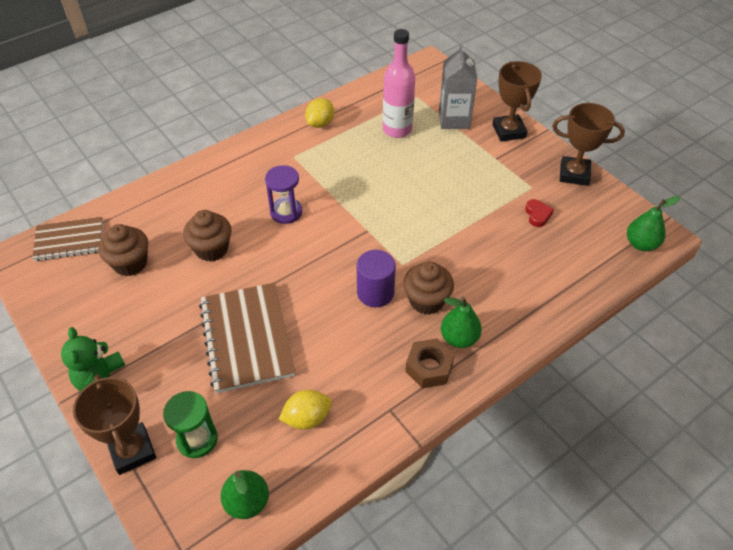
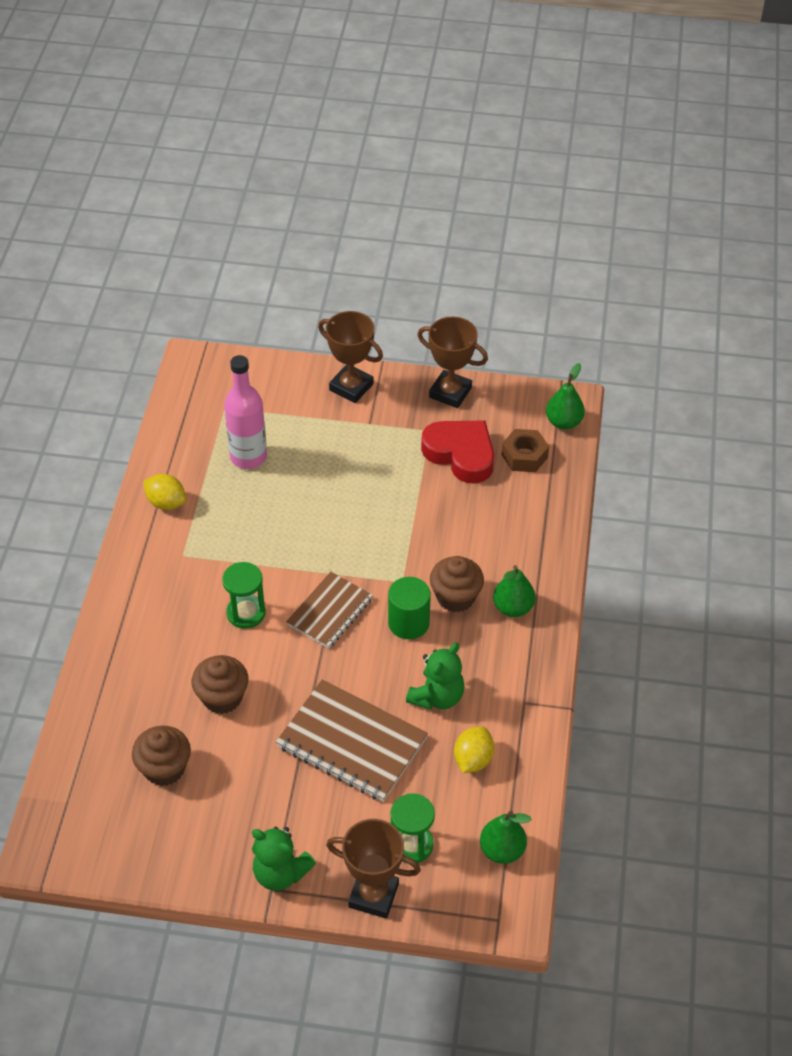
camera: 45 degrees left, 0 degrees up
brown notebook [32,217,103,261] -> brown notebook moved to [286,571,373,648]
purple hourglass [265,165,302,224] -> green hourglass [222,562,266,629]
yellow lemon [305,98,334,128] -> yellow lemon turned 45 degrees counterclockwise [143,474,186,510]
purple cylinder [357,250,396,307] -> green cylinder [388,577,431,639]
brown nut [405,338,455,388] -> brown nut moved to [501,429,549,472]
grey carton [439,45,477,129] -> none
red heart [525,199,554,227] -> red heart [421,421,494,484], size x2.27
brown trophy [552,103,625,186] -> brown trophy turned 60 degrees clockwise [417,316,488,408]
none -> green teddy bear [406,643,465,710]

